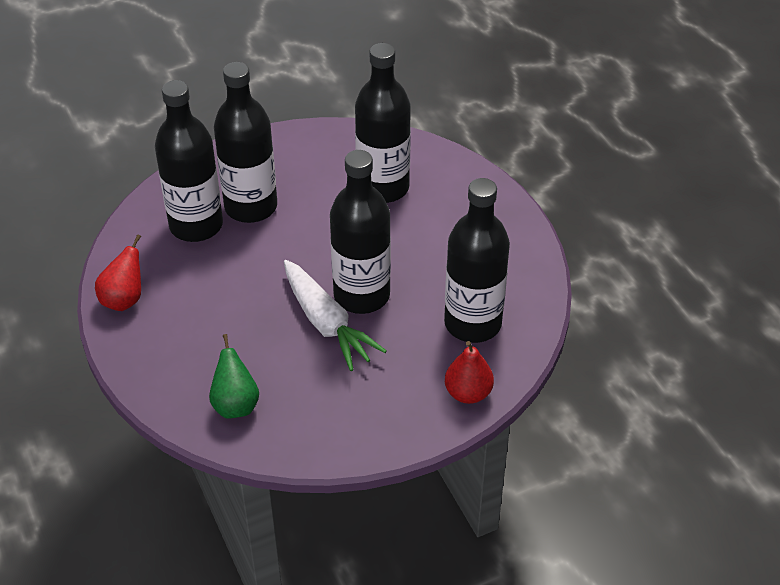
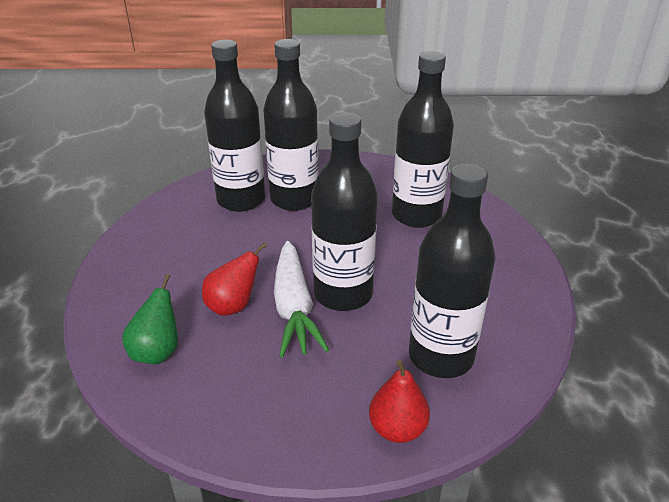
camera: 25 degrees right, 10 degrees down
red pear [95,234,141,311] -> red pear moved to [202,243,267,316]

